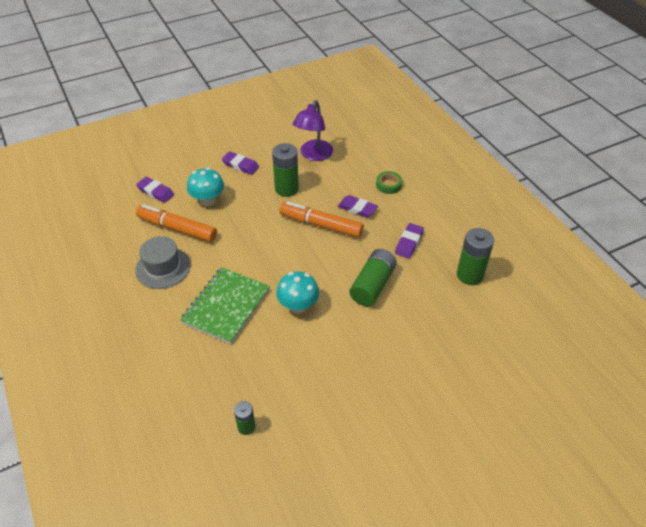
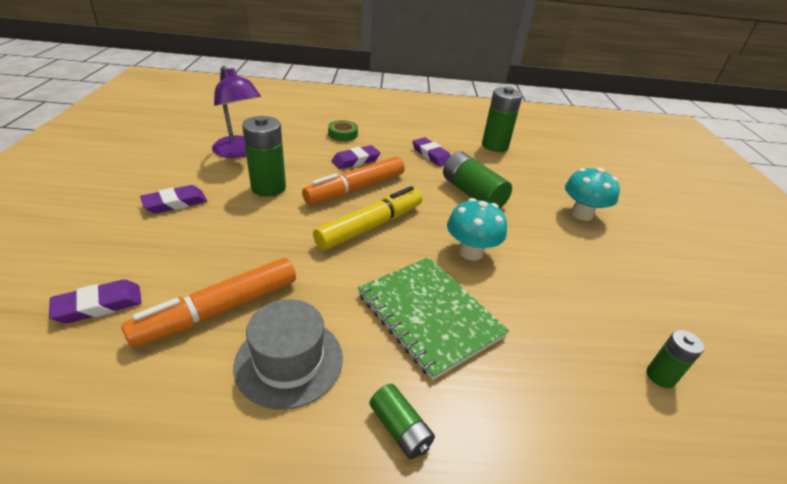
camera: 65 degrees left, 10 degrees down
turquoise mushroom [187,168,224,206] -> turquoise mushroom moved to [565,168,620,221]
none -> yellow marker [313,186,422,250]
none -> green battery [369,384,435,459]

